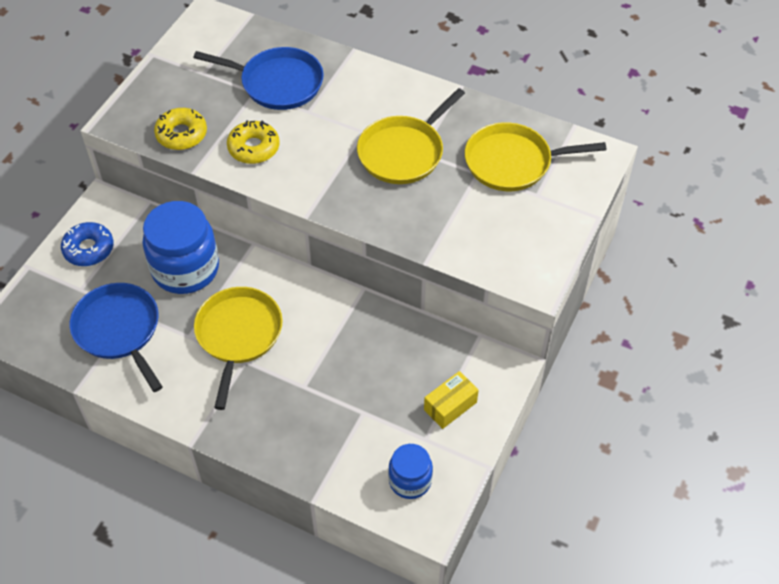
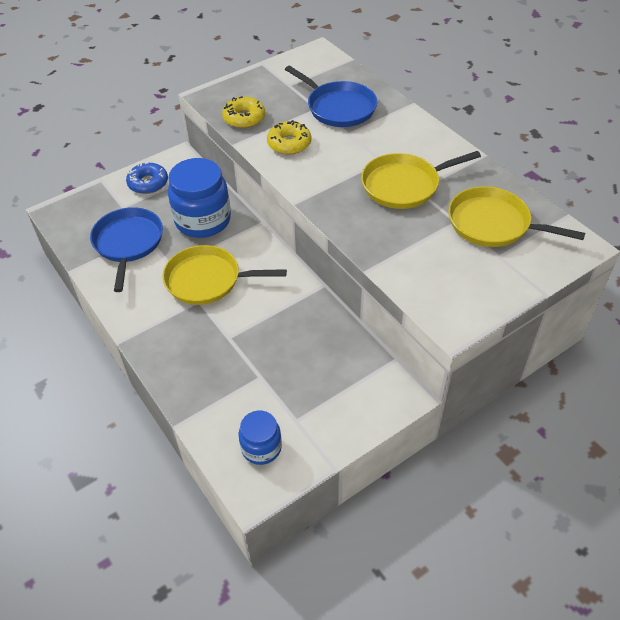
camera: 30 degrees right, 5 degrees down
yellow pan [194,287,283,410] -> yellow pan turned 120 degrees counterclockwise [162,245,287,305]
yellow box [424,371,479,429] -> none

